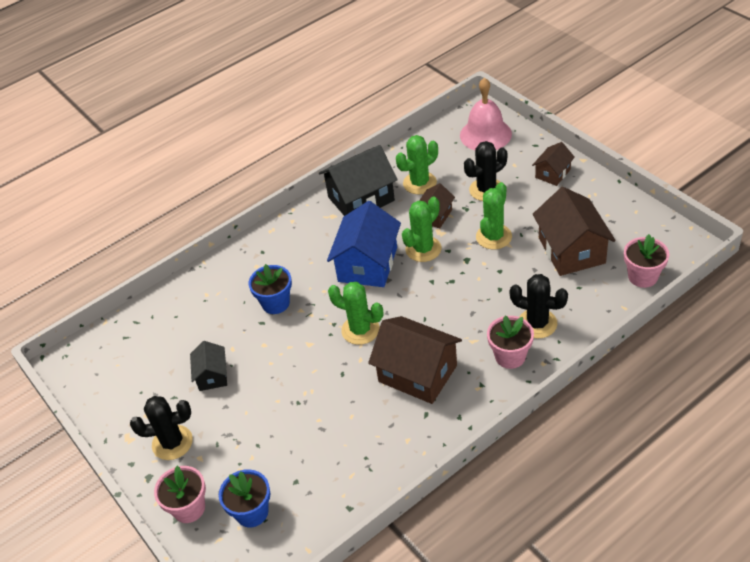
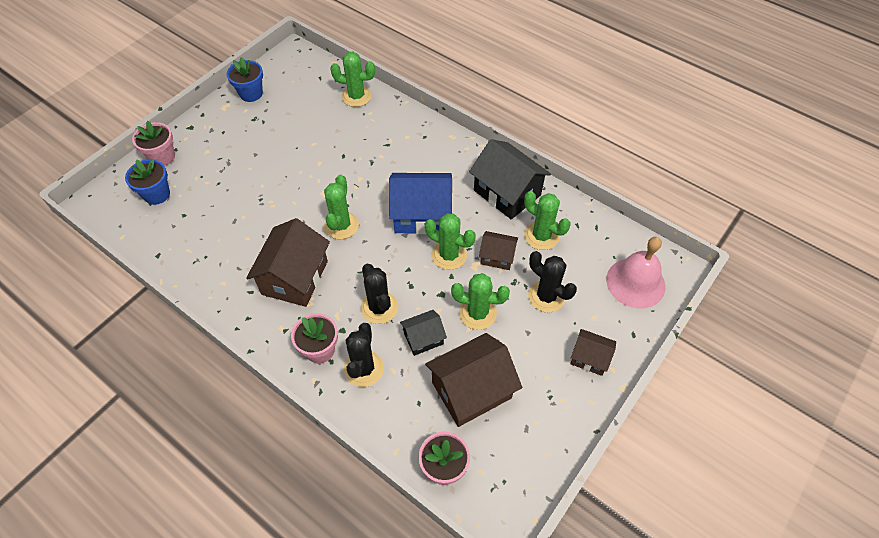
camera: 70 degrees right, 10 degrees up
black cactus [130,396,193,460] -> black cactus moved to [361,264,398,324]
black house [190,341,227,391] -> black house moved to [400,310,447,356]
blue flower pot [249,264,292,314] -> blue flower pot moved to [226,57,263,102]
none -> green cactus [330,51,375,107]

